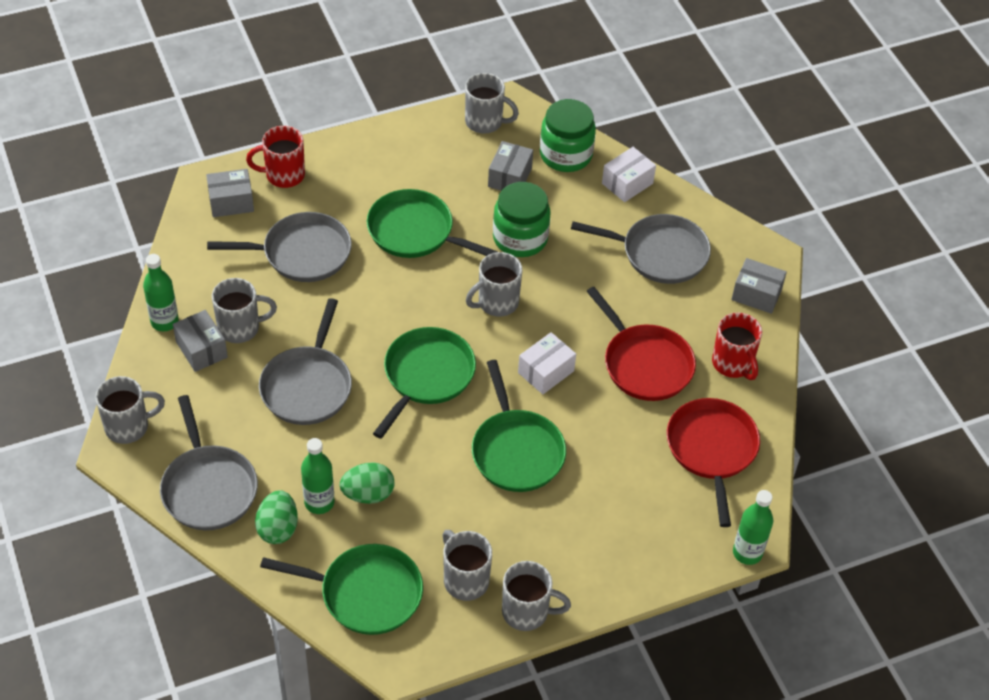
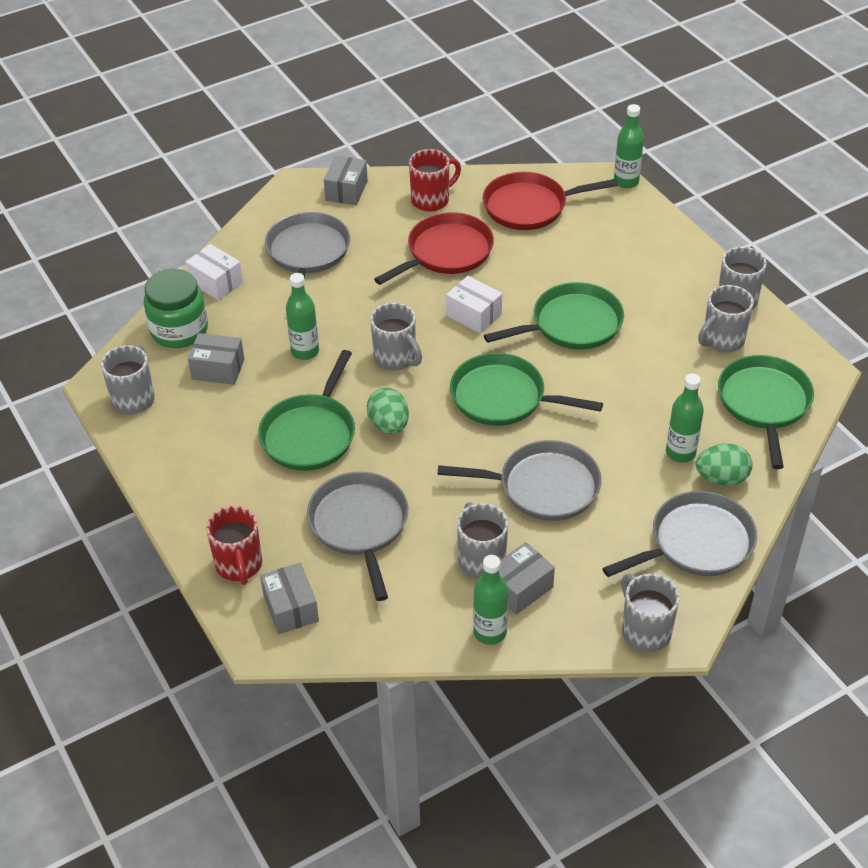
camera: 95 degrees left, 5 degrees down
green egg [340,462,394,504] -> green egg moved to [367,388,409,434]
green jar [493,182,551,257] -> green bottle [286,273,319,360]

